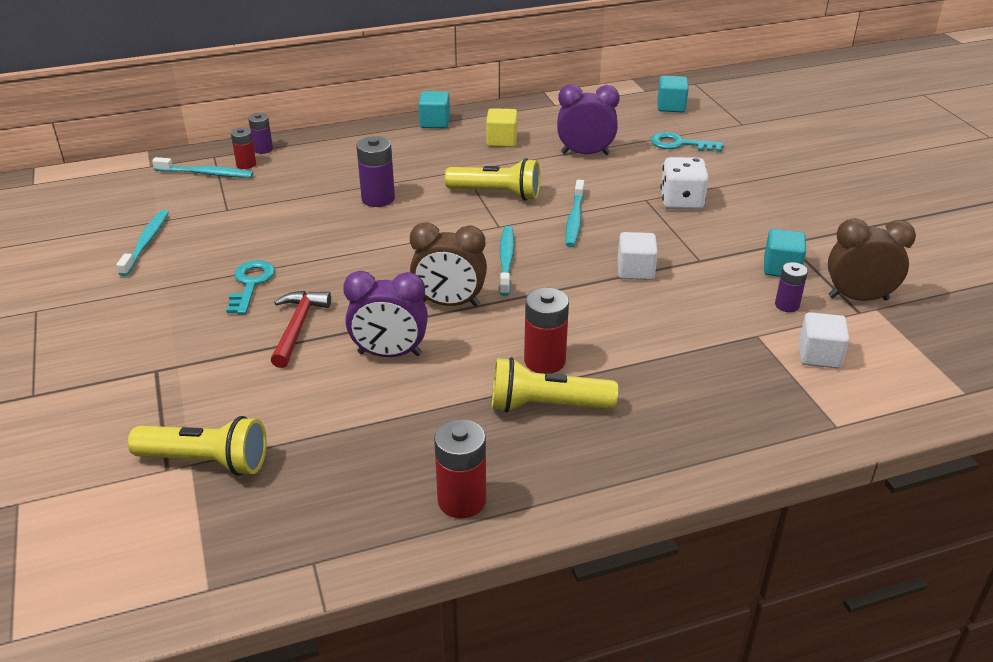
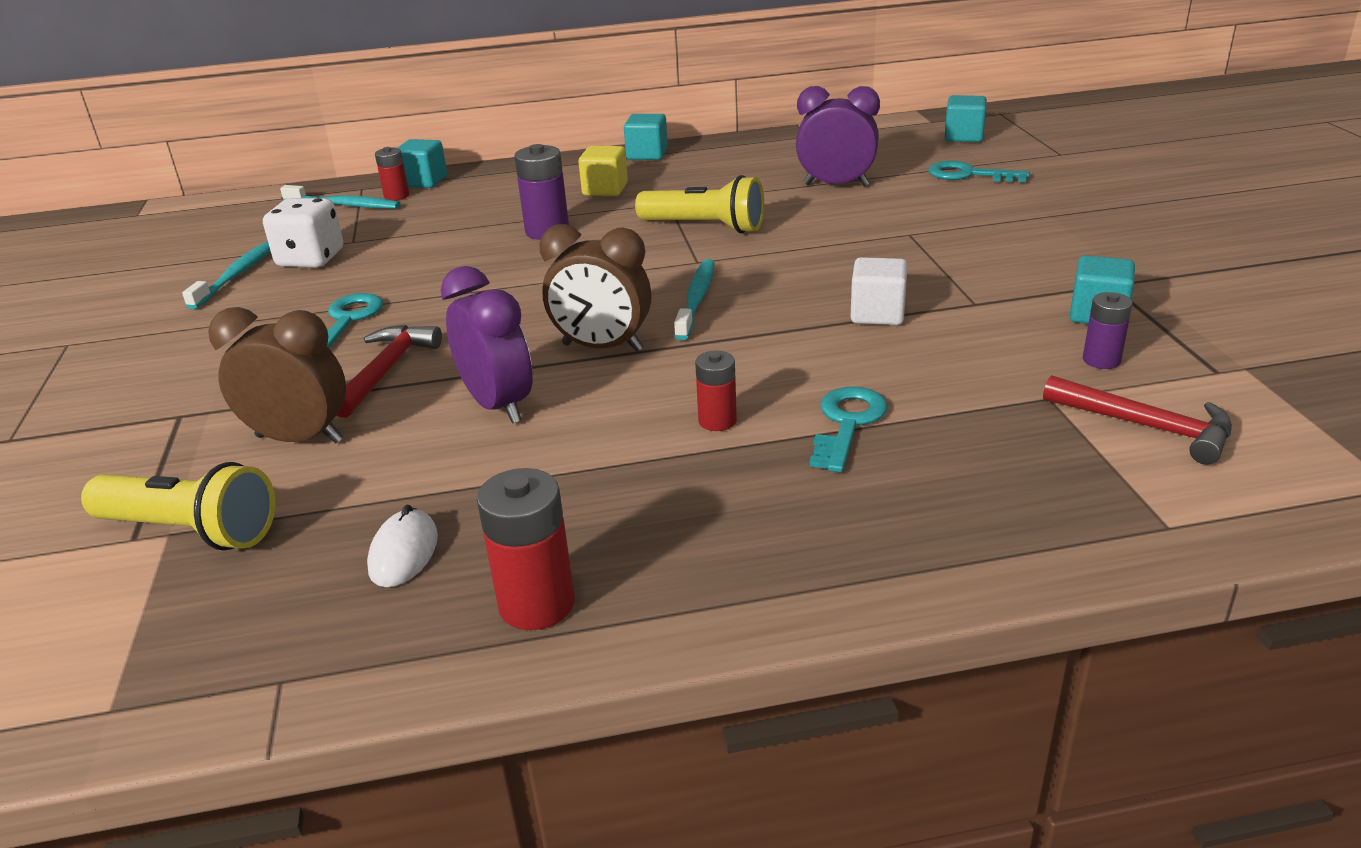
camera: 10 degrees right, 5 degrees down
purple battery [248,113,273,154] -> turquoise cube [398,139,447,188]
purple clock [343,271,428,357] -> purple clock turned 135 degrees counterclockwise [441,266,533,424]
yellow cube [486,108,517,147] -> yellow cube moved to [578,146,628,196]
yellow flashlight [492,357,618,413] -> none
red battery [524,288,569,374] -> red battery [695,351,737,431], size x0.62
turquoise toothbrush [565,180,584,247] -> none
white dice [660,157,709,210] -> white dice moved to [263,198,343,268]
white cube [799,312,849,368] -> red hammer [1043,375,1232,465]
brown clock [828,218,916,301] -> brown clock moved to [208,307,346,443]
none -> white mouse [367,504,438,587]
none -> turquoise key [810,387,888,472]

